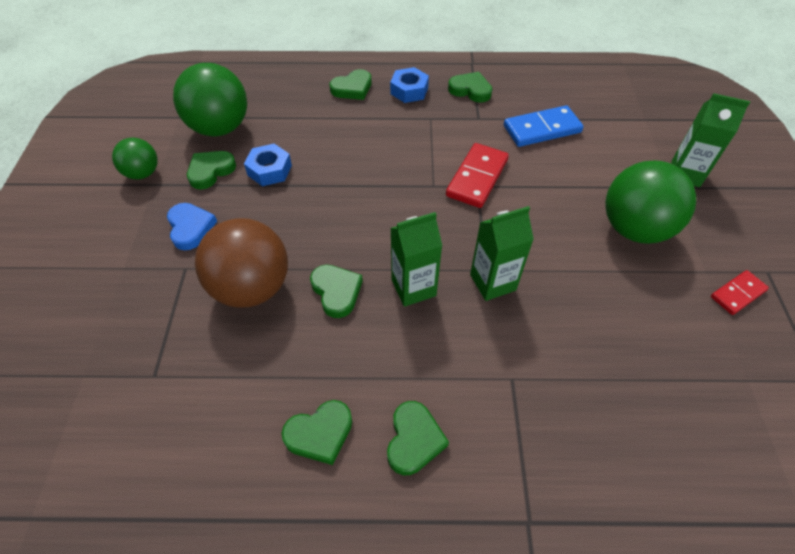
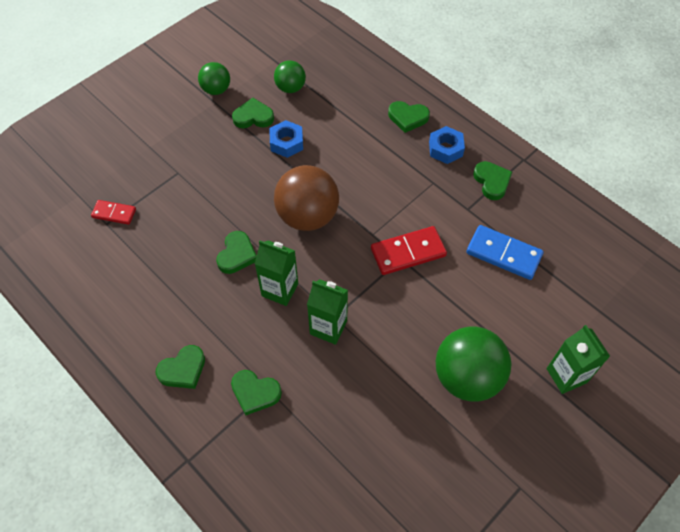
camera: 45 degrees right, 5 degrees up
blue heart [167,203,217,250] -> none
green ball [173,63,247,136] -> green ball [274,60,306,93], size x0.56
brown ball [195,218,288,308] -> brown ball moved to [274,165,339,231]
green heart [282,400,352,465] -> green heart moved to [231,370,282,415]
red domino [711,270,769,315] -> red domino moved to [91,200,136,225]

